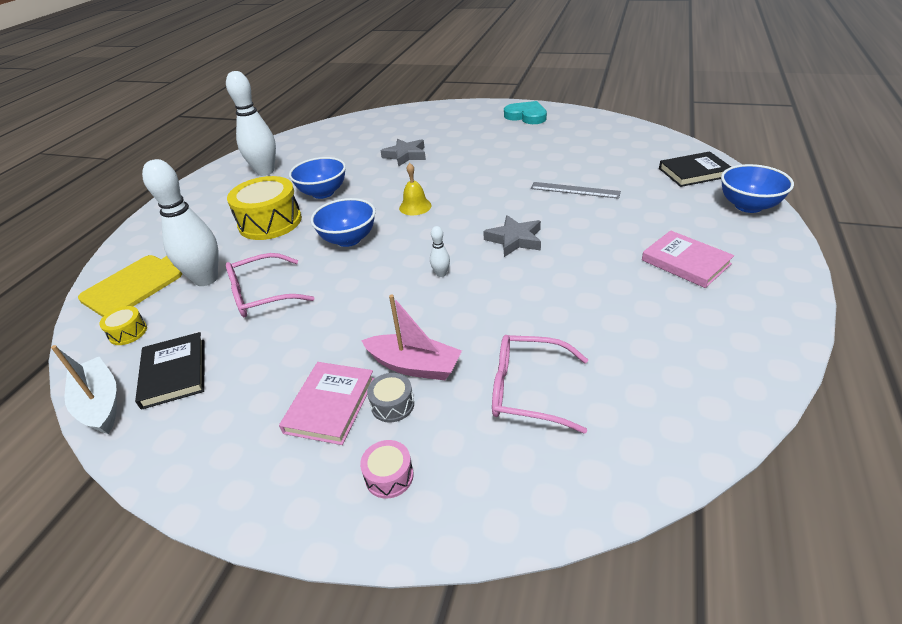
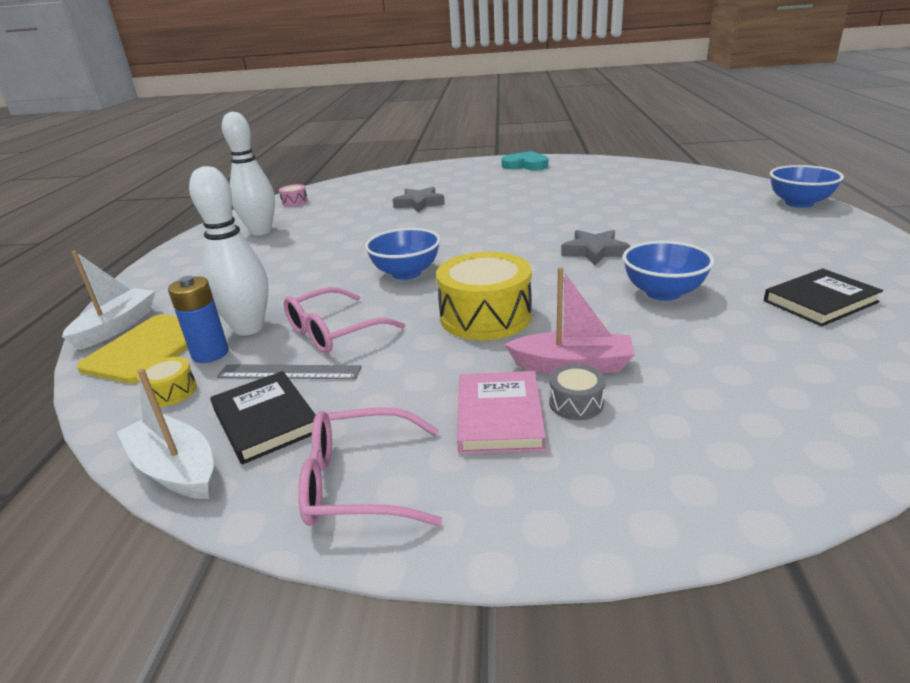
camera: 15 degrees left, 10 degrees down
yellow drum [227,176,302,240] -> yellow drum moved to [436,252,532,340]
blue bowl [289,157,346,199] -> blue bowl moved to [623,241,714,301]
pink drum [360,440,414,499] -> pink drum moved to [279,184,308,206]
yellow bell [399,163,432,215] -> none
white bowling pin [430,226,450,277] -> none
pink glasses [492,335,588,434] -> pink glasses moved to [298,407,442,526]
grey ruler [531,182,621,199] -> grey ruler moved to [217,364,362,379]
pink book [642,230,734,288] -> none
black book [659,151,731,187] -> black book moved to [764,268,883,326]
none -> white boat [62,251,155,350]
none -> blue battery [168,276,229,363]

